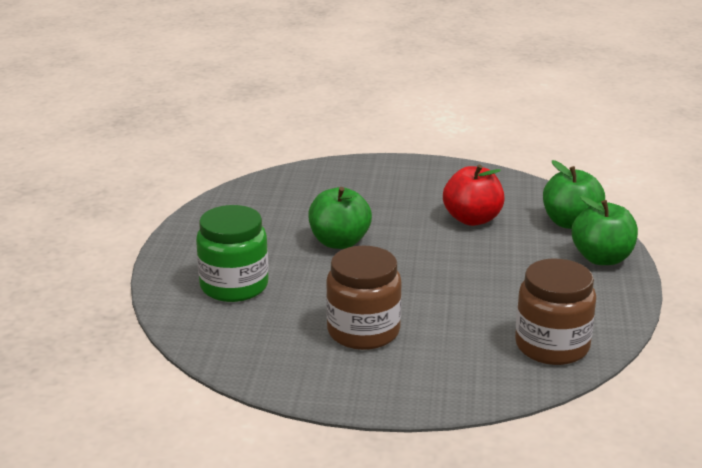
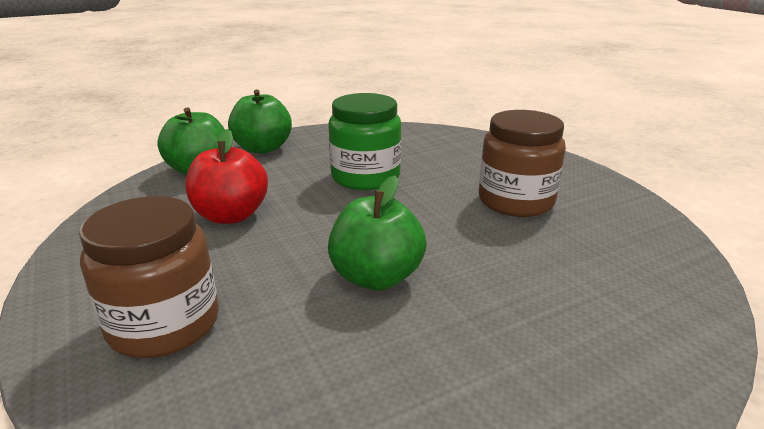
camera: 125 degrees left, 0 degrees up
green jar [196,205,269,302] -> green jar moved to [328,93,401,190]
brown jar [515,259,596,365] -> brown jar moved to [79,196,219,358]

